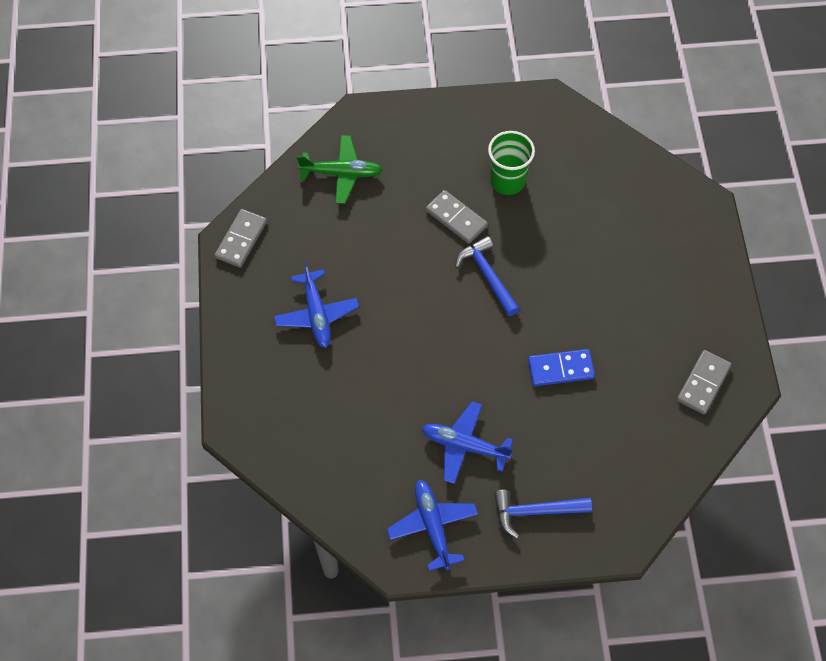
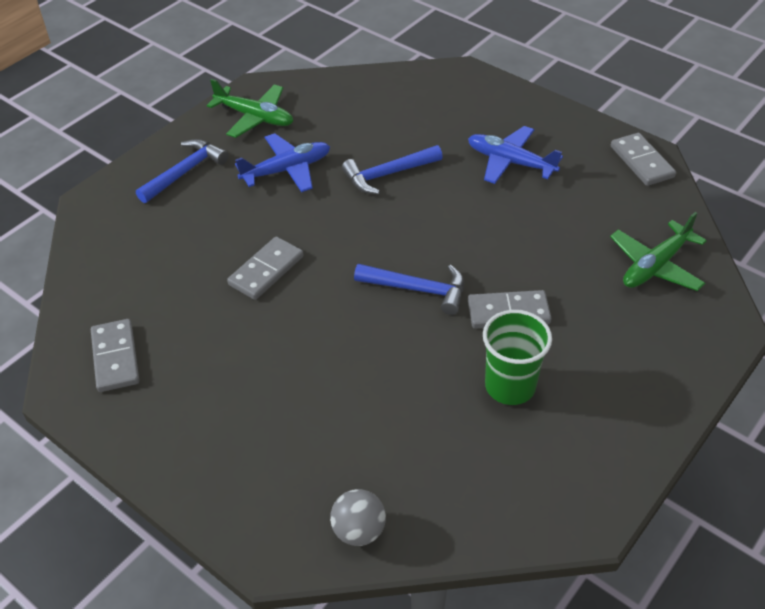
camera: 135 degrees right, 15 degrees down
blue plane [387,480,478,571] -> green plane [207,79,293,138]
blue domino [528,349,595,386] -> grey domino [227,237,303,300]
none -> grey ball [330,489,386,546]
none -> blue hammer [342,145,443,194]

